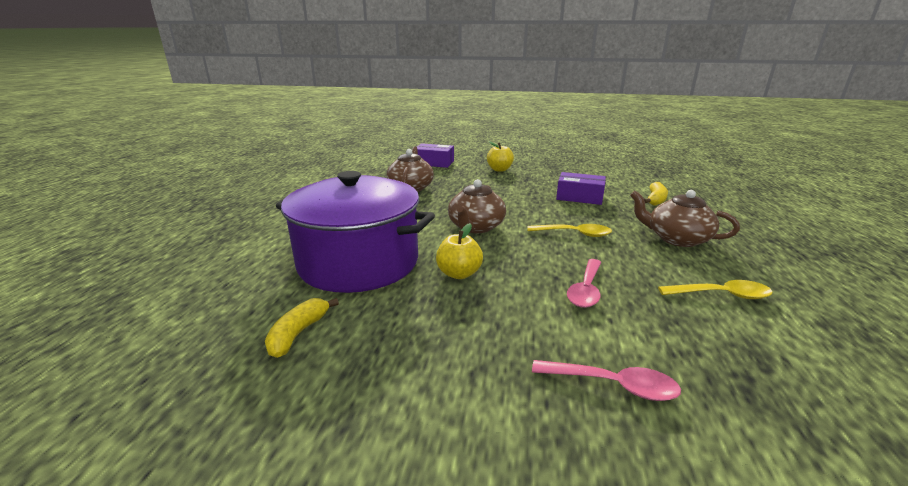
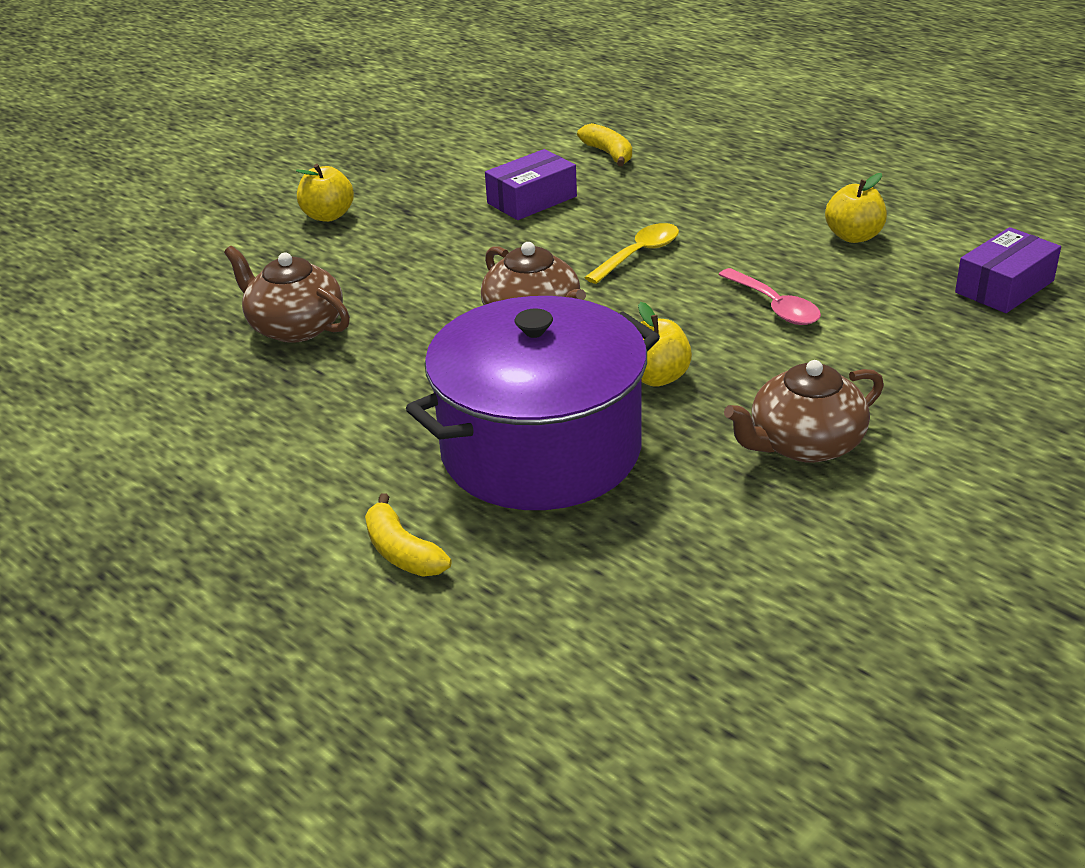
camera: 55 degrees left, 10 degrees up
yellow banana [265,298,339,358] -> yellow banana moved to [365,493,451,577]
purple box [417,143,454,168] -> purple box moved to [955,227,1061,313]
pink spoon [532,360,681,401] -> none
brown teapot [630,190,740,247] -> brown teapot moved to [724,360,884,463]
yellow spoon [658,280,773,299] -> yellow apple [825,173,887,243]

